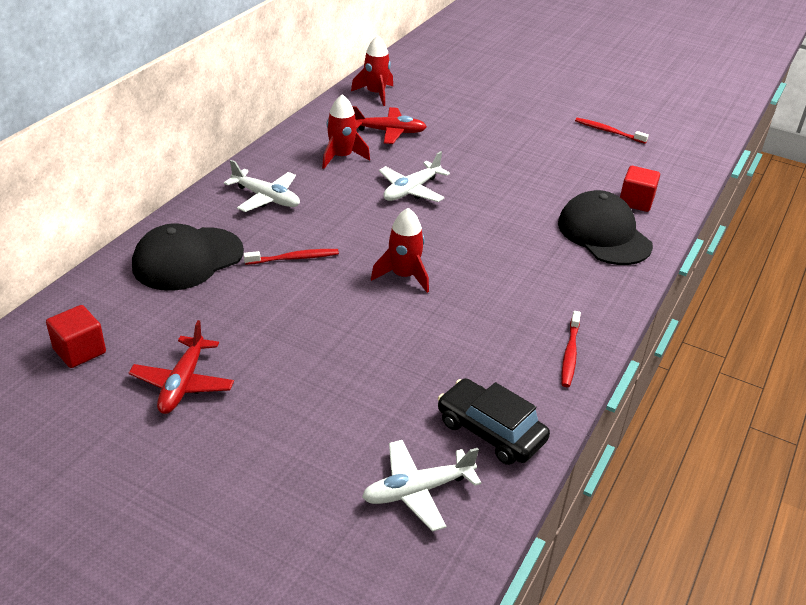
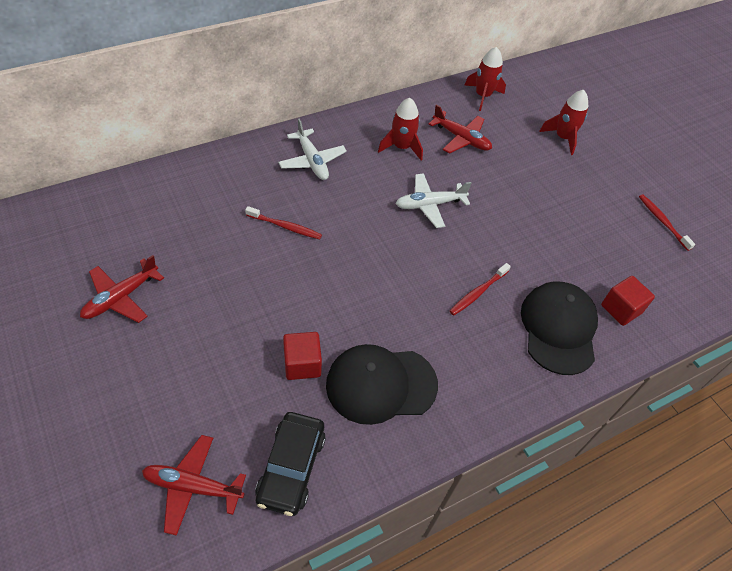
camera: 30 degrees right, 15 degrees up
red cube [46,305,106,368] -> red cube moved to [283,332,322,380]
black cap [132,223,244,291] -> black cap moved to [326,344,438,425]
white plane [362,440,481,532] -> red plane [142,435,246,536]
red rocket [371,208,429,293] -> red rocket moved to [539,90,588,155]
black car [438,378,550,465] -> black car turned 150 degrees counterclockwise [255,412,326,516]
red toothbrush [562,311,581,387] -> red toothbrush moved to [450,263,511,315]

